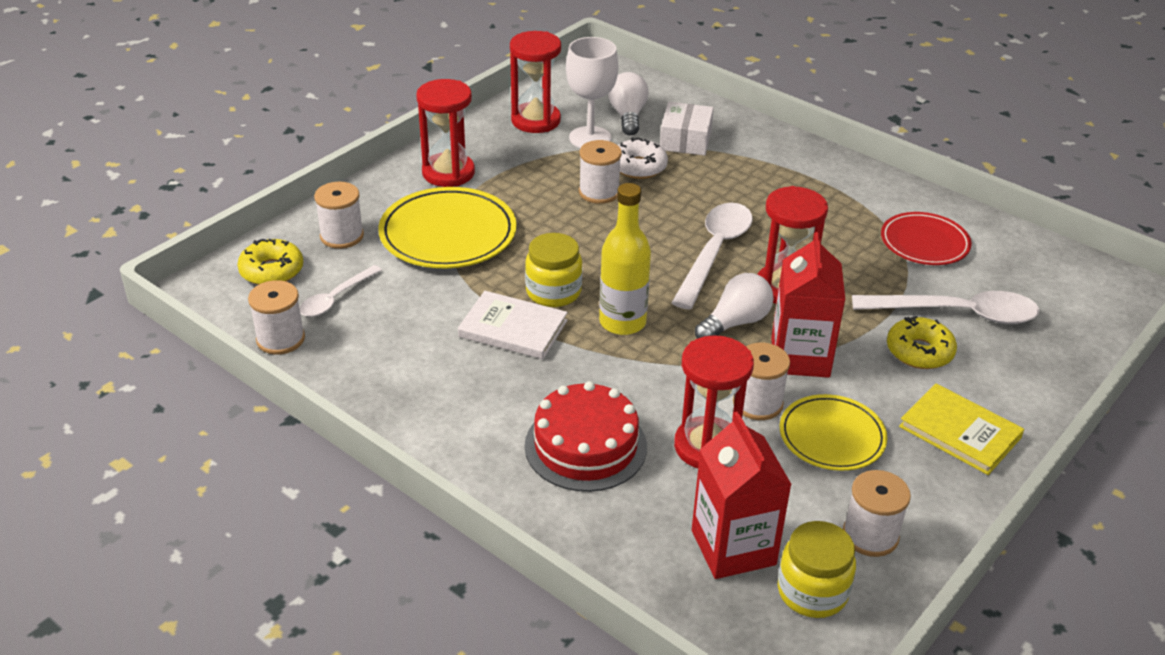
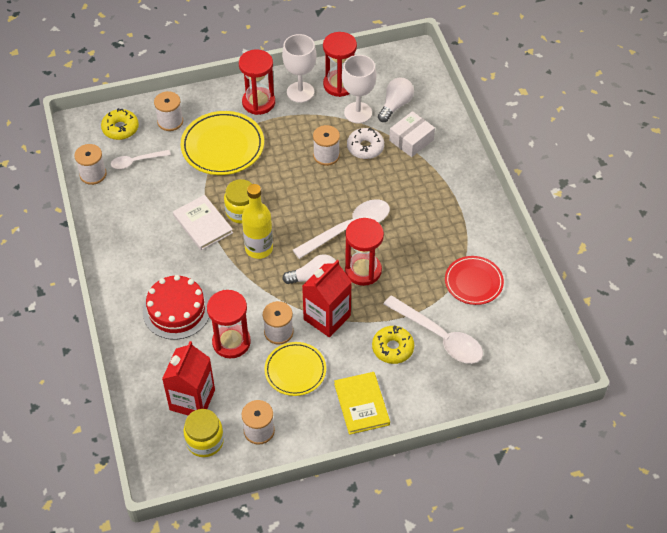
camera: 35 degrees right, 15 degrees up
none -> white goblet [282,34,317,103]

